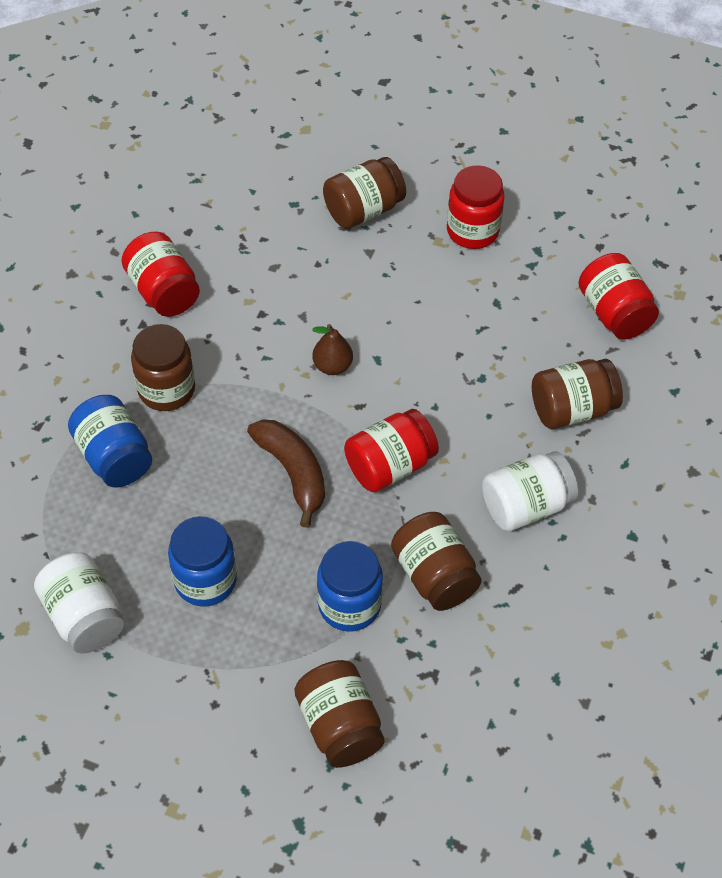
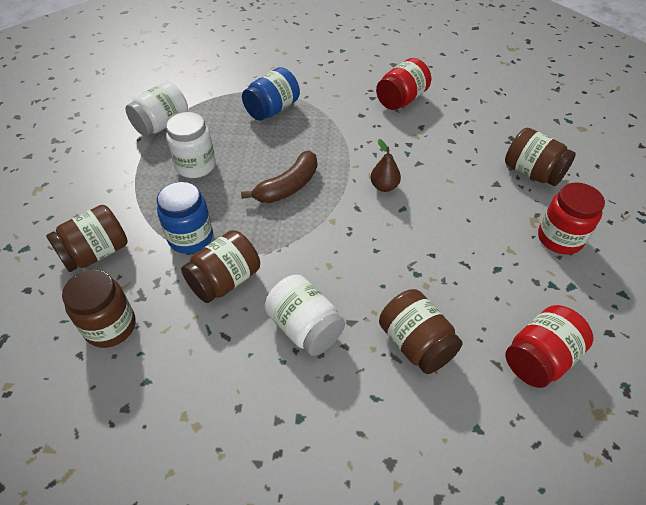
camera: 75 degrees right, 5 degrees down
brown jar [131,324,195,411] -> brown jar moved to [62,269,135,348]
blue jar [168,516,237,607] -> white jar [166,112,215,178]
red jar [344,409,439,492] -> none

